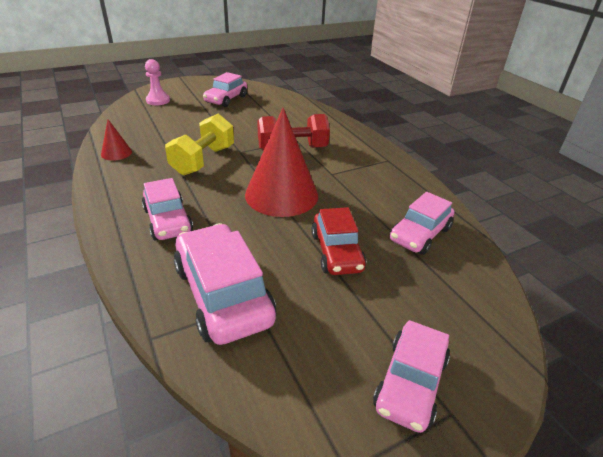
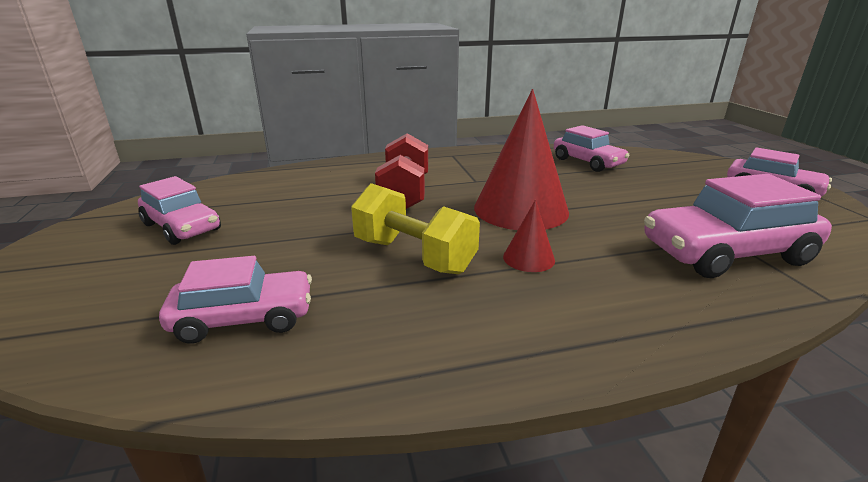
camera: 75 degrees left, 10 degrees down
red cone [101,119,132,161] -> red cone moved to [503,200,555,272]
pink car [142,178,193,240] -> pink car moved to [159,256,312,344]
pink pawn [145,59,170,105] -> none
red car [311,207,366,275] -> none

